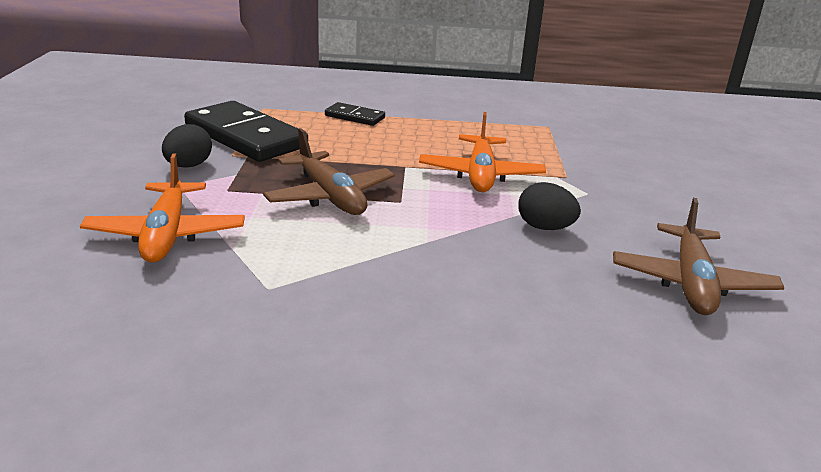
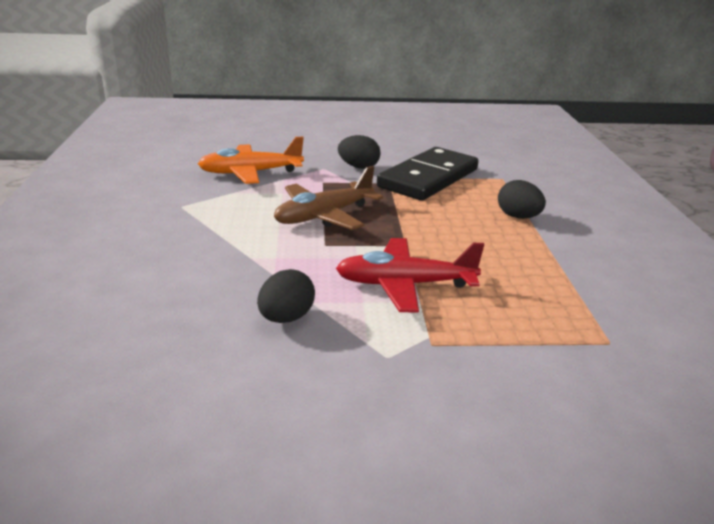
camera: 85 degrees right, 0 degrees up
black domino [325,102,385,126] -> black egg [498,180,546,219]
orange plane [419,112,546,192] -> red plane [336,238,485,313]
brown plane [613,198,784,315] -> none

